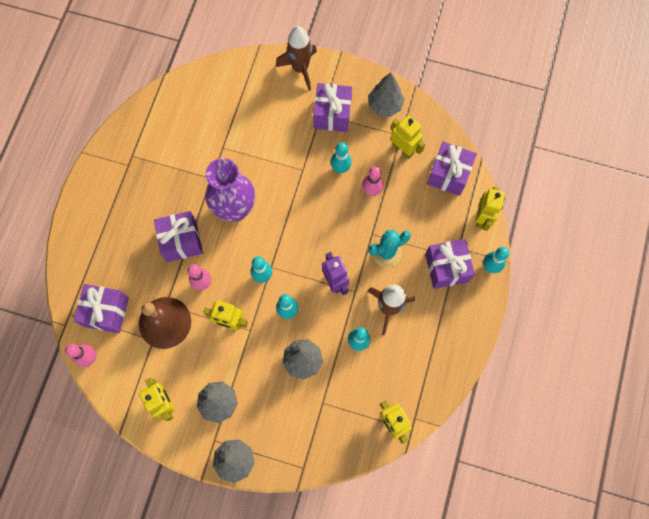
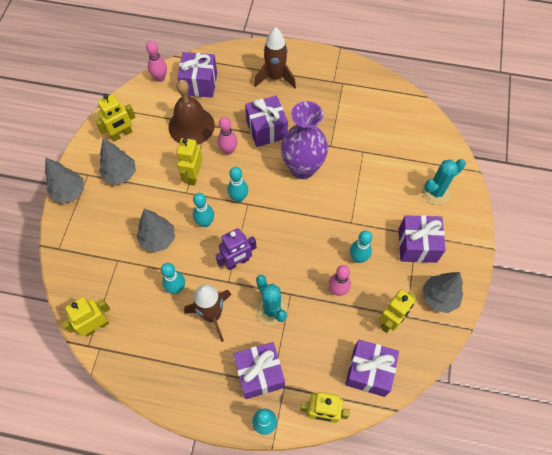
camera: 85 degrees right, 10 degrees down
brown rocket [275,26,317,91] -> brown rocket moved to [254,27,296,88]
none -> turquoise cactus [422,159,466,205]

